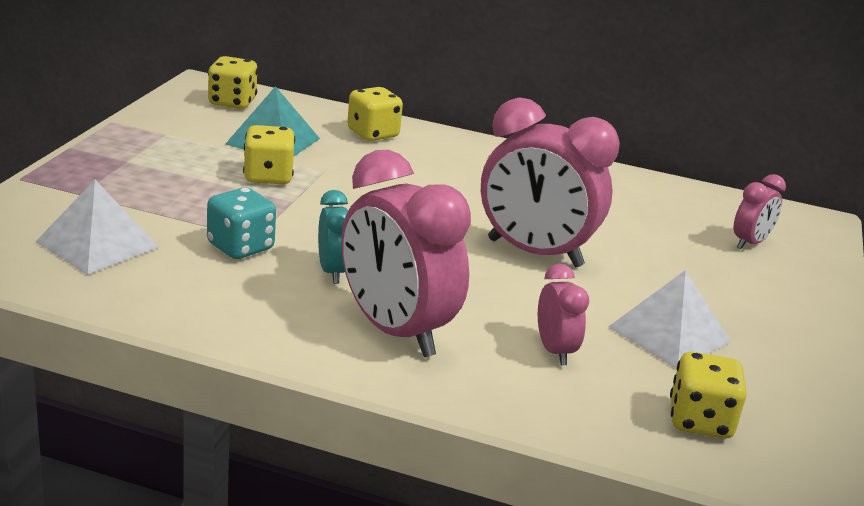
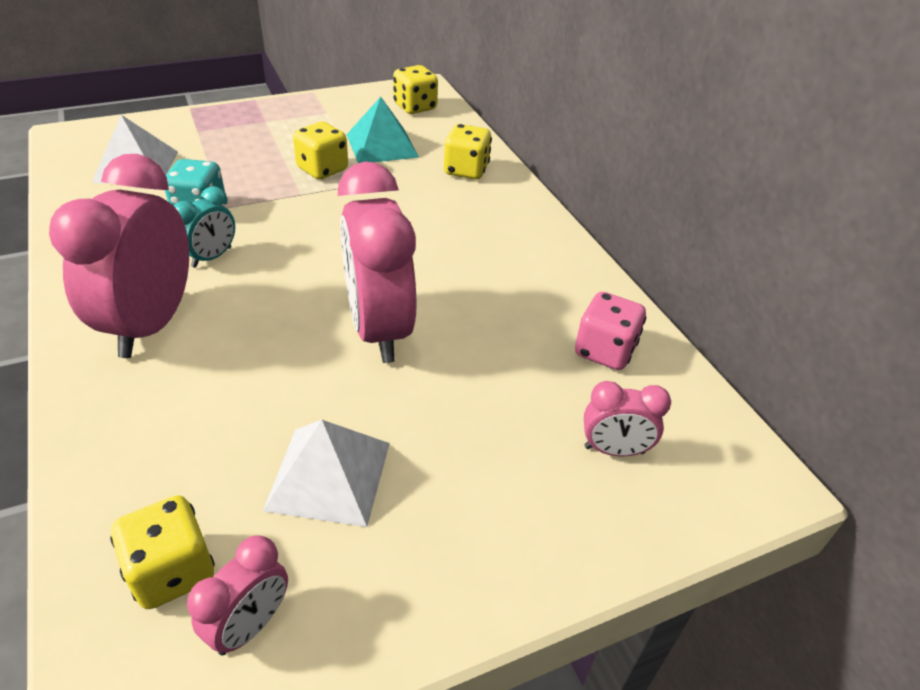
camera: 50 degrees right, 15 degrees up
pink clock [538,264,589,365] -> pink clock moved to [187,535,288,655]
none -> pink dice [575,292,646,370]

